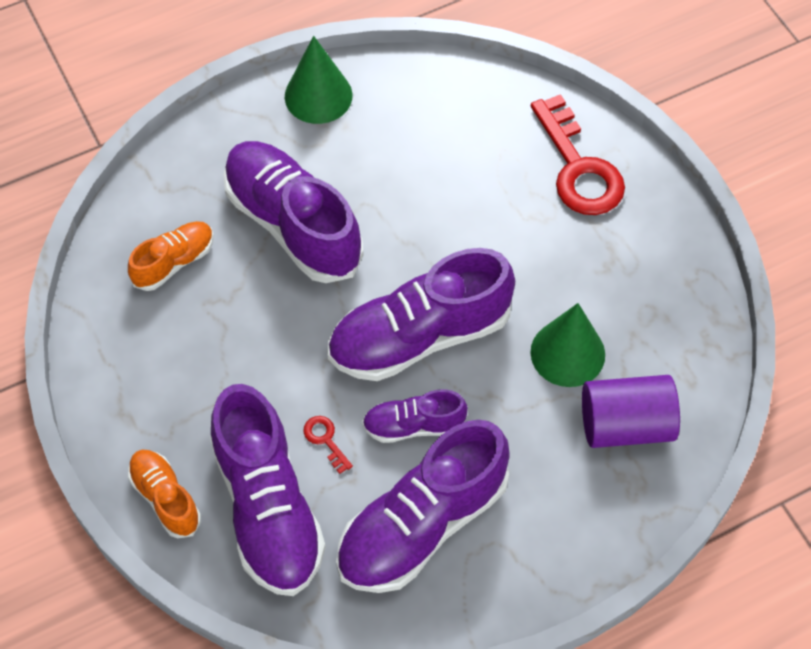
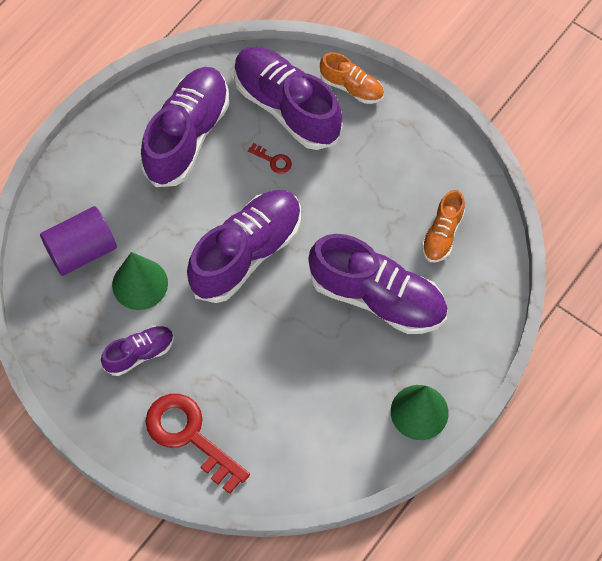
camera: 155 degrees right, 5 degrees up
purple shoe [362,390,468,443] -> purple shoe moved to [101,326,174,376]

